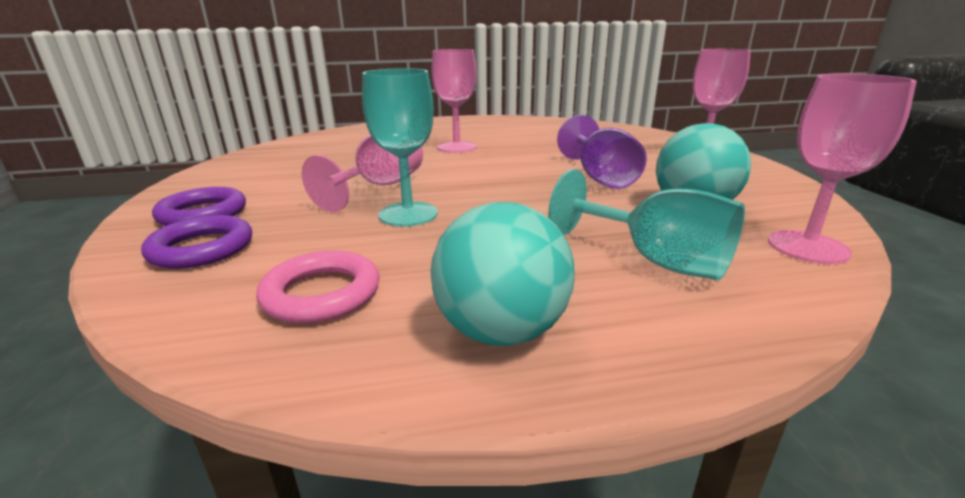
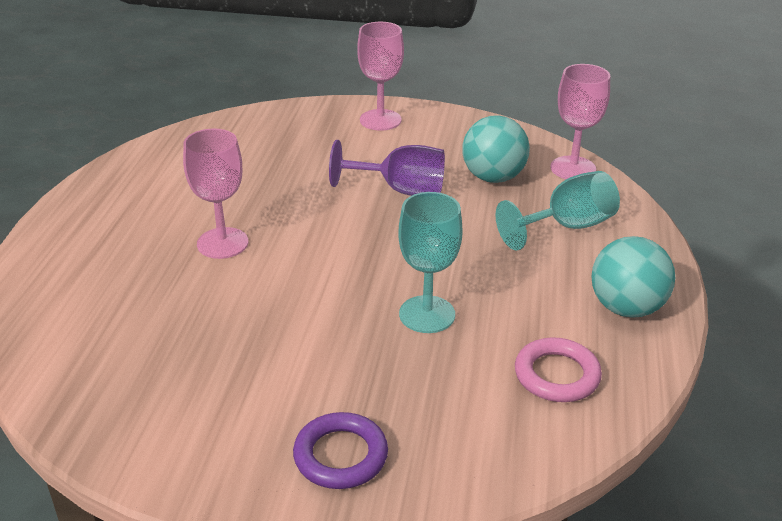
camera: 70 degrees left, 10 degrees up
purple ring [141,215,252,269] -> none
pink goblet [302,135,423,212] -> none

